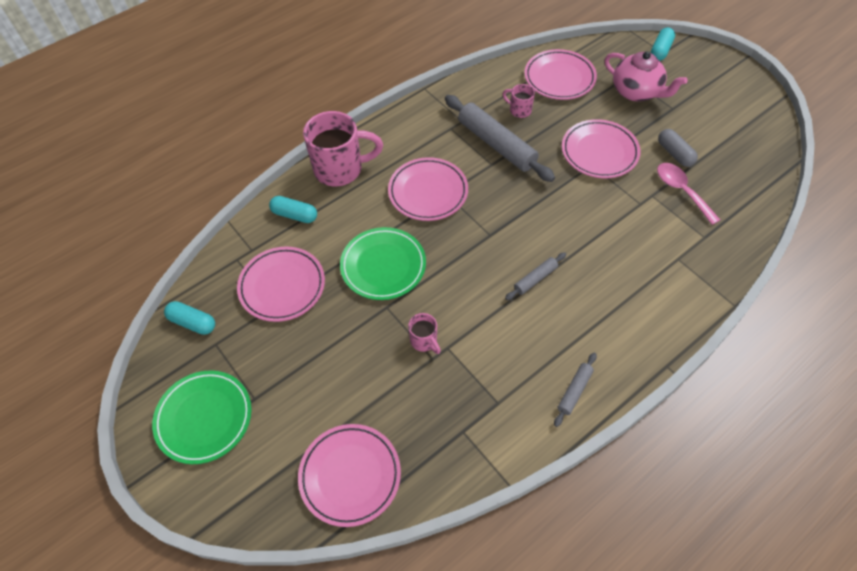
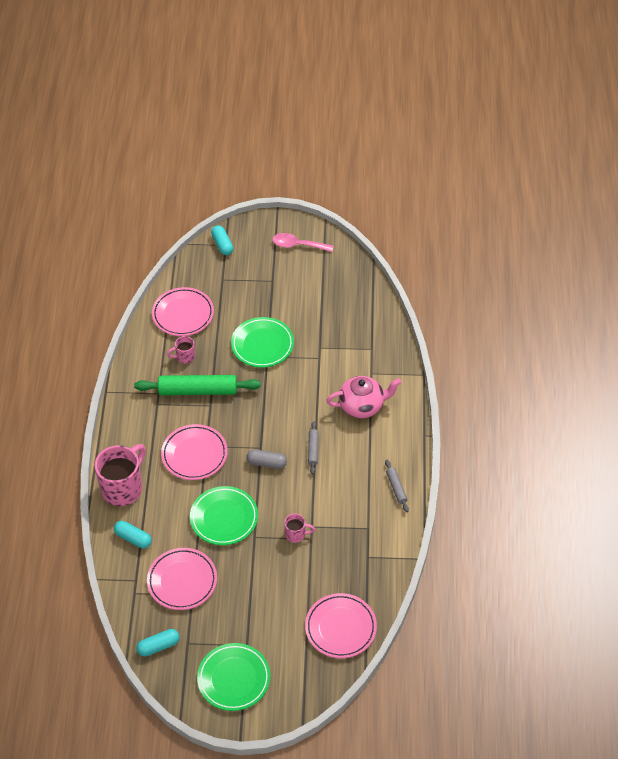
camera: 50 degrees left, 5 degrees down
turquoise capsule [269,196,317,223] -> turquoise capsule turned 60 degrees clockwise [114,521,152,548]
grey rolling pin [445,95,555,182] -> green rolling pin [134,375,261,395]
pink plate [562,119,641,178] -> green plate [231,317,294,368]
pink teapot [605,51,688,101] -> pink teapot moved to [326,376,401,418]
pink spoon [657,163,720,225] -> pink spoon moved to [272,233,334,252]
grey capsule [658,129,698,167] -> grey capsule moved to [246,449,287,469]

